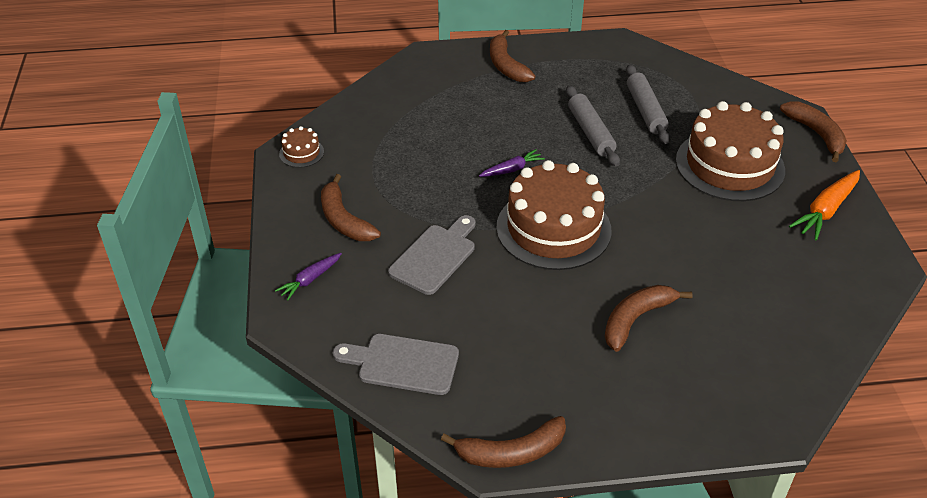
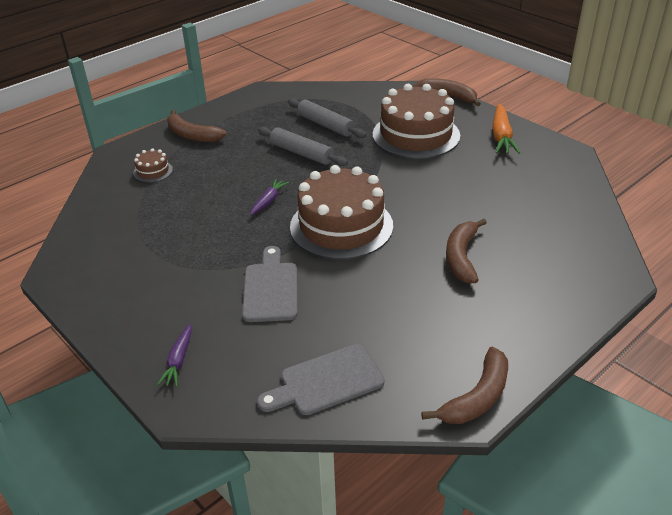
camera: 35 degrees left, 5 degrees down
brown cake [279,126,324,168] -> brown cake moved to [133,148,173,183]
brown banana [321,174,381,241] -> none

